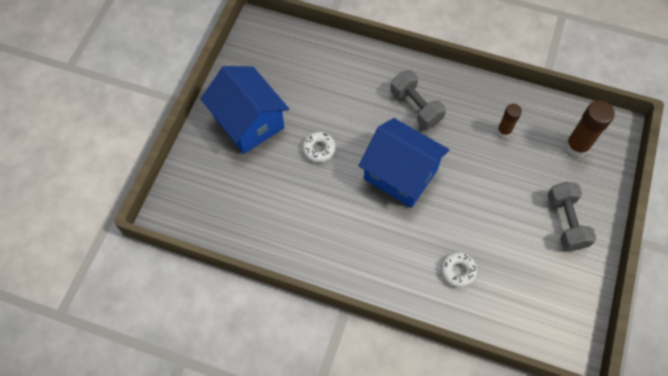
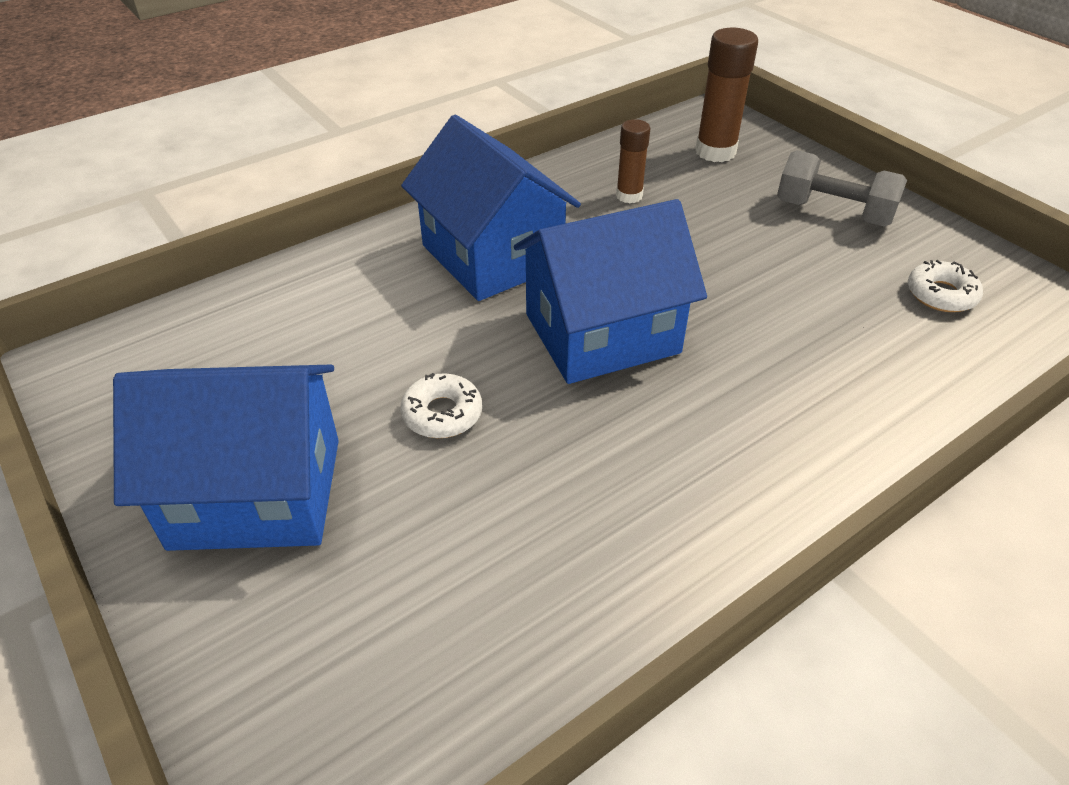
camera: 55 degrees left, 20 degrees down
grey dumbbell [390,70,446,129] -> blue house [401,115,581,301]
white donut [441,252,477,288] -> white donut moved to [908,260,983,312]

